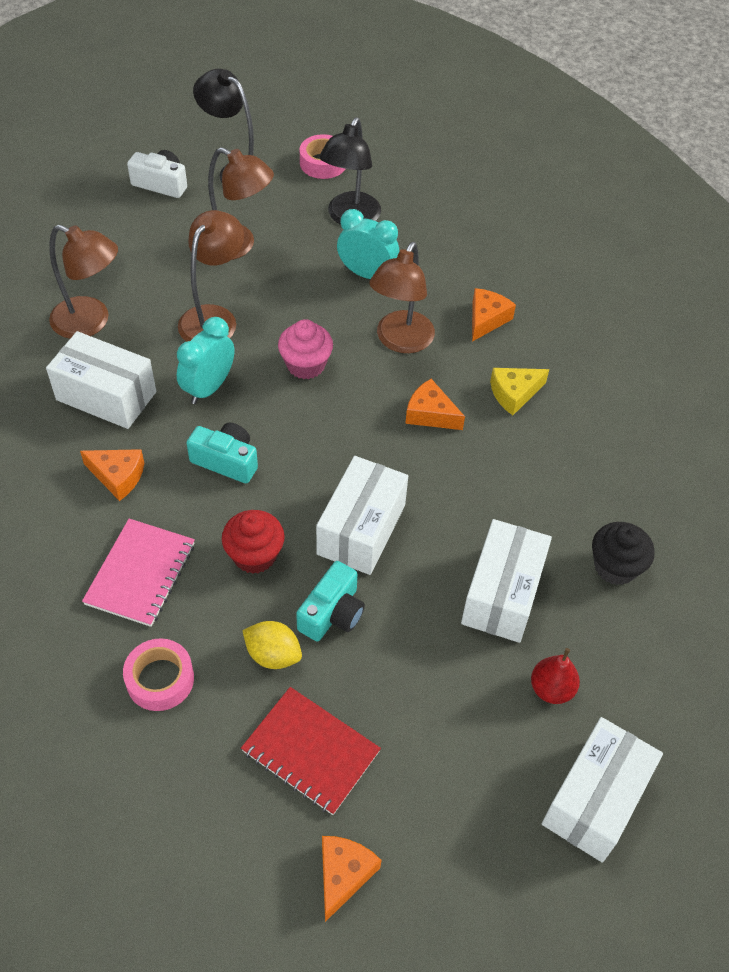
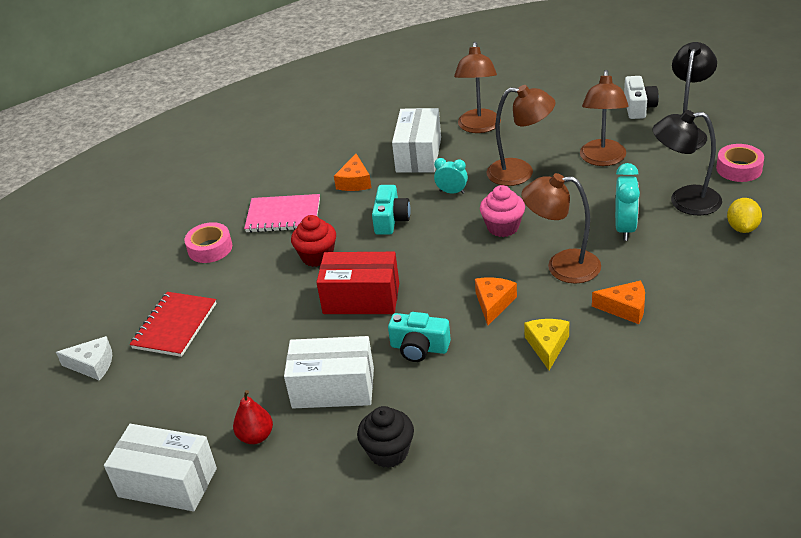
camera: 80 degrees right, 15 degrees down
turquoise clock [177,317,234,404] -> turquoise clock [434,158,468,194], size x0.64
yellow lemon [242,621,302,669] -> yellow lemon moved to [727,198,762,233]
turquoise camera [296,561,365,641] -> turquoise camera moved to [388,312,451,362]
white box [316,456,408,575] -> red box [316,252,399,314]
orange cheese [322,836,381,922] -> white cheese [56,336,112,381]
yellow cheese [490,368,549,415] -> yellow cheese turned 45 degrees clockwise [524,319,569,370]

